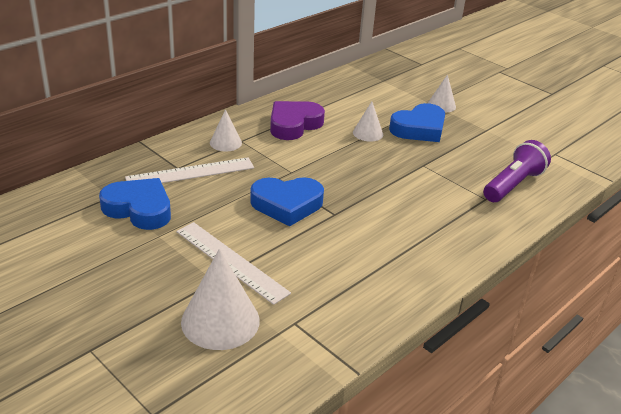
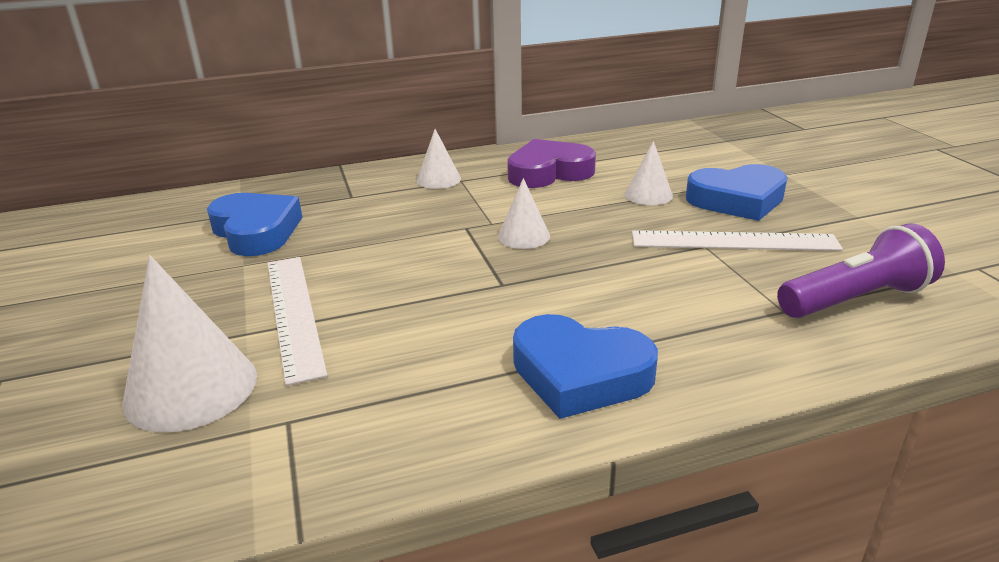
camera: 30 degrees right, 5 degrees down
white ruler [125,157,254,183] -> white ruler moved to [632,230,843,251]
blue heart [250,177,324,226] -> blue heart moved to [513,314,658,419]
white cone [428,74,456,112] -> white cone moved to [498,178,550,249]

